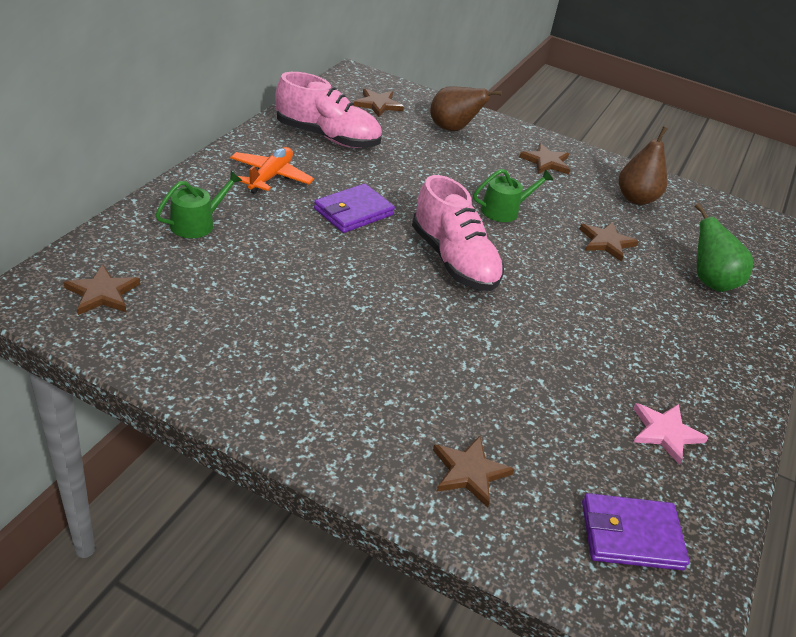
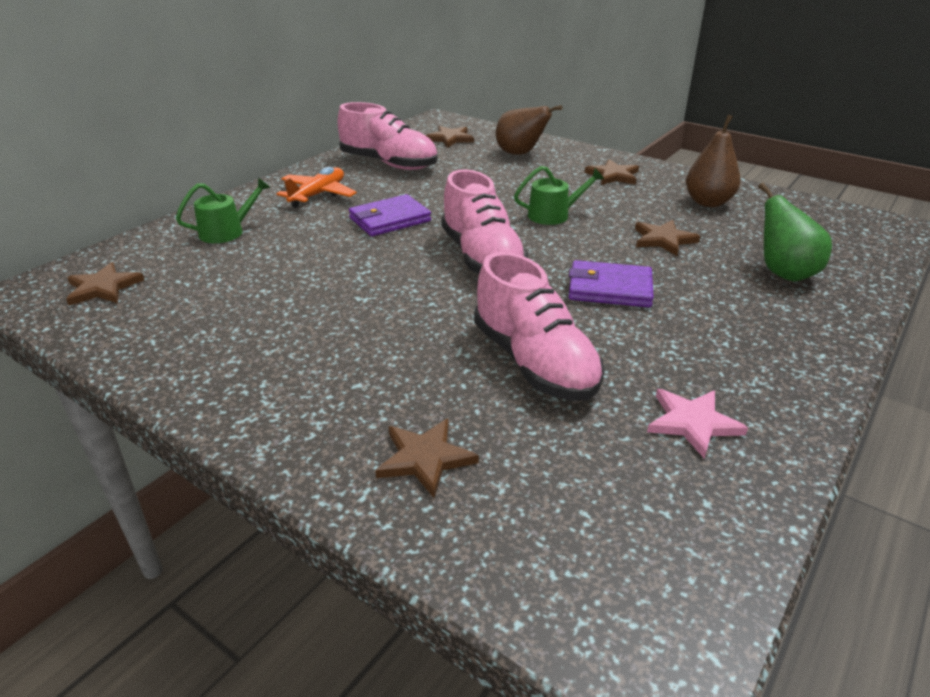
camera: 15 degrees right, 5 degrees down
purple wallet [582,493,689,571] -> purple wallet moved to [569,260,654,307]
none -> pink shoe [474,252,604,401]

